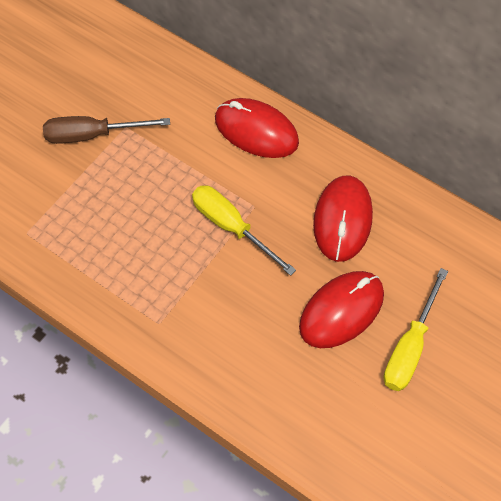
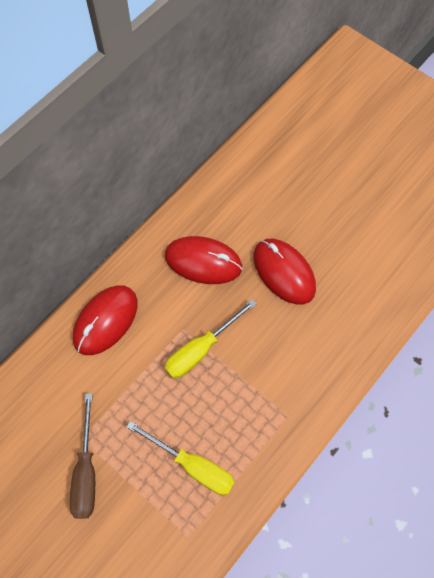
camera: 85 degrees left, 5 degrees up
yellow screwdriver [384,268,448,391] -> yellow screwdriver moved to [126,421,235,495]

